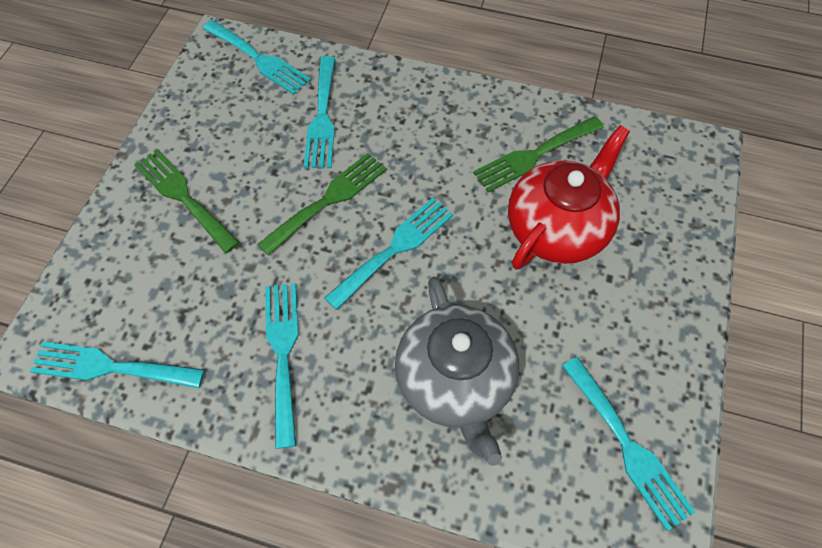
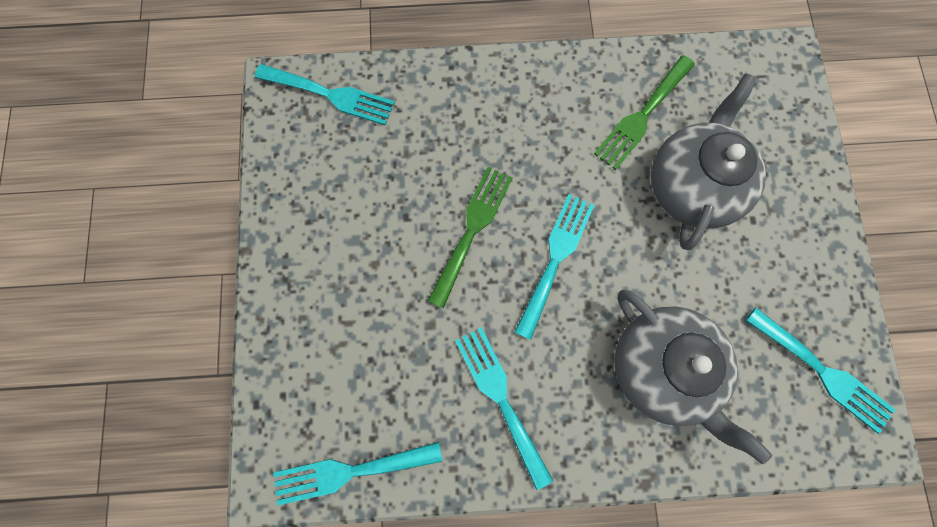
camera: 20 degrees left, 15 degrees up
green fork [134,149,240,253] -> none
turquoise fork [304,56,335,168] -> none
red teapot [508,125,630,269] -> grey teapot [651,74,766,250]

